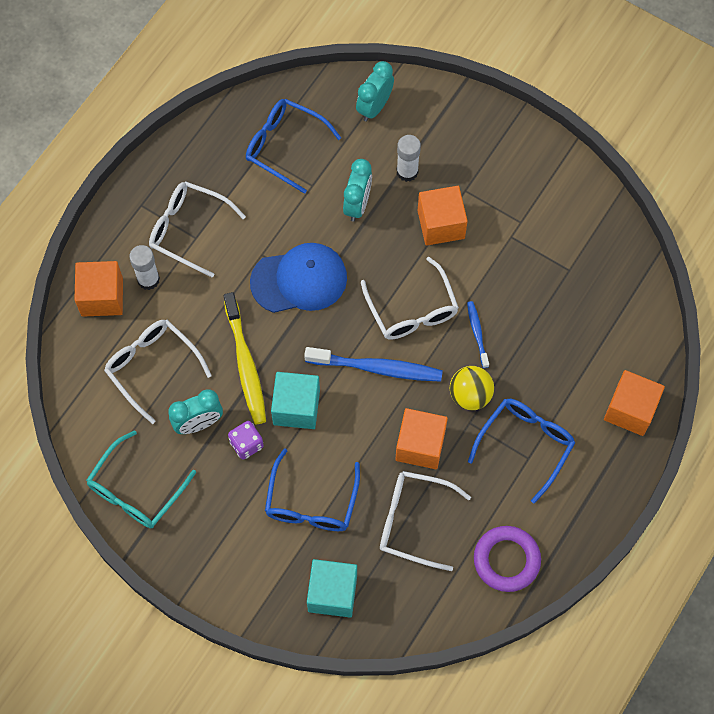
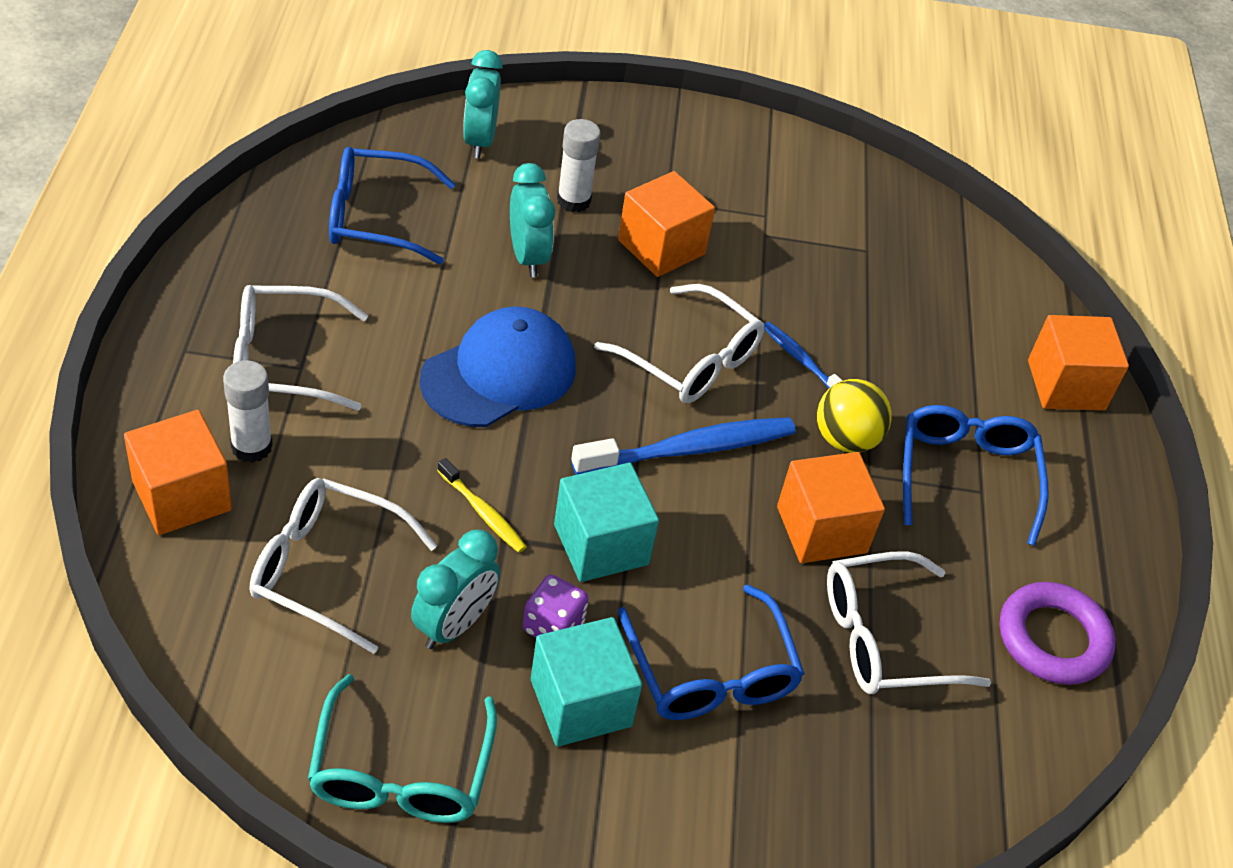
camera: 35 degrees left, 20 degrees down
yellow toothbrush [224,292,266,424] -> yellow toothbrush [437,458,527,553], size x0.53
turquoise cube [307,559,357,618] -> turquoise cube moved to [531,617,642,747]

